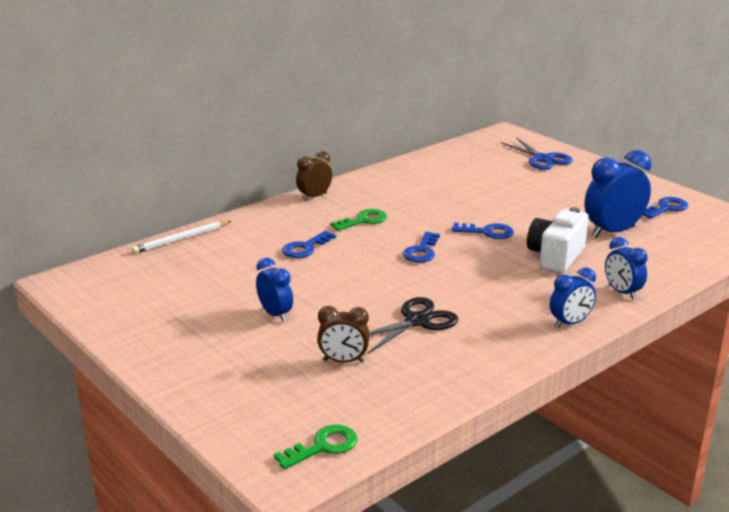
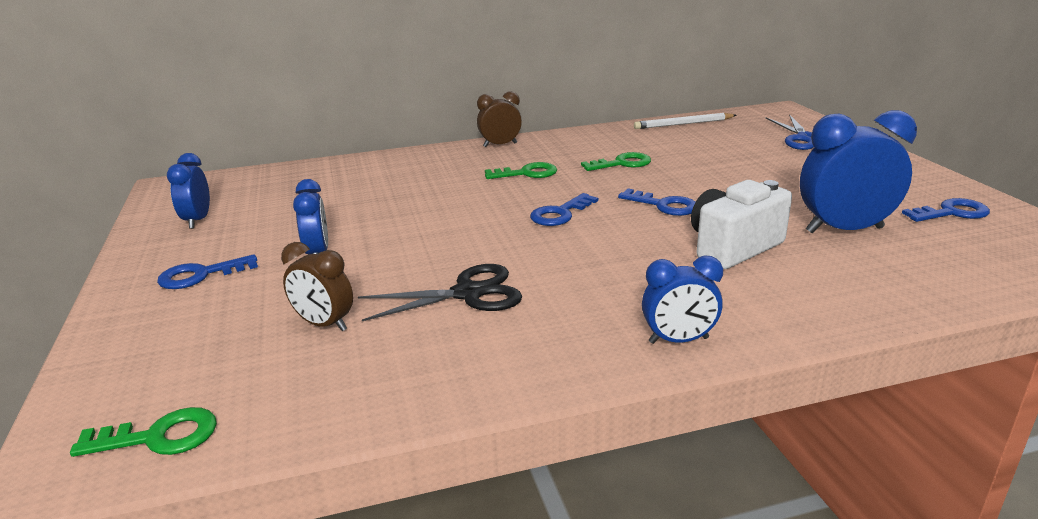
camera: 25 degrees right, 0 degrees up
white pencil [132,221,231,254] -> white pencil moved to [634,113,736,129]
blue key [282,231,336,258] -> blue key moved to [157,254,258,289]
blue clock [605,237,648,300] -> blue clock moved to [167,153,210,229]
none -> green key [581,152,651,171]

